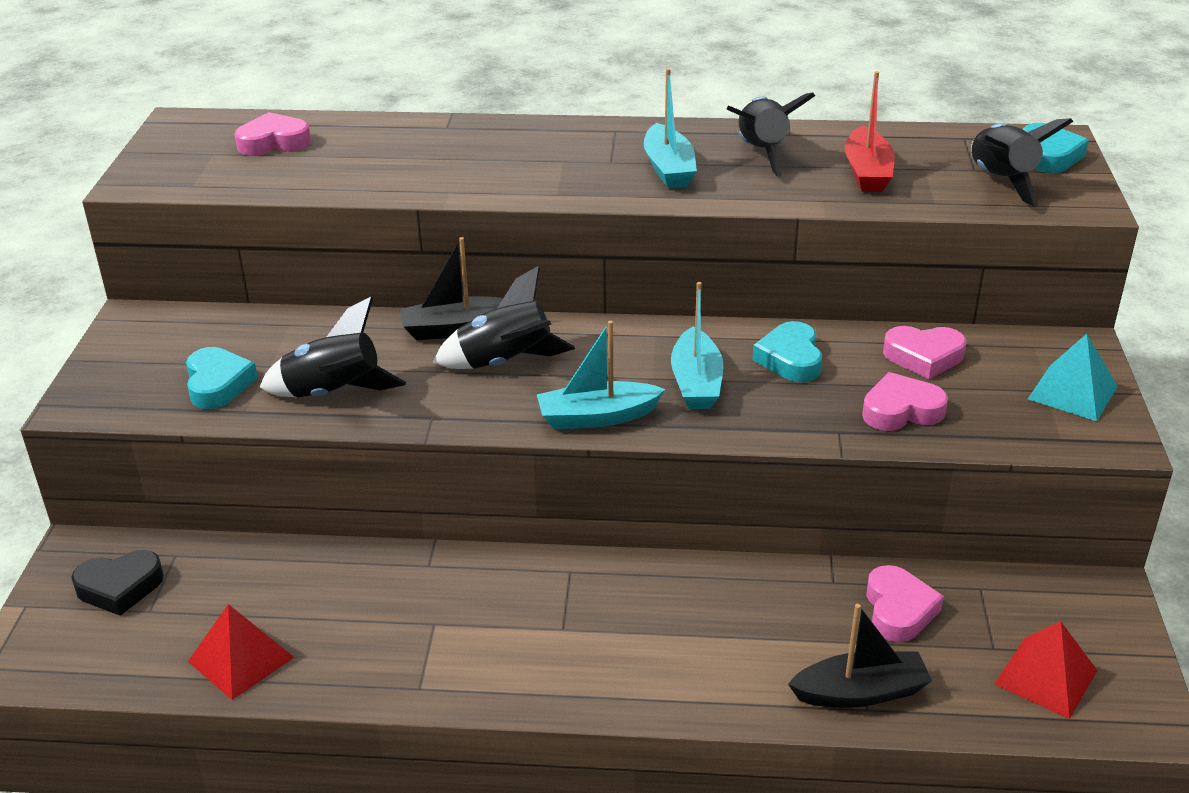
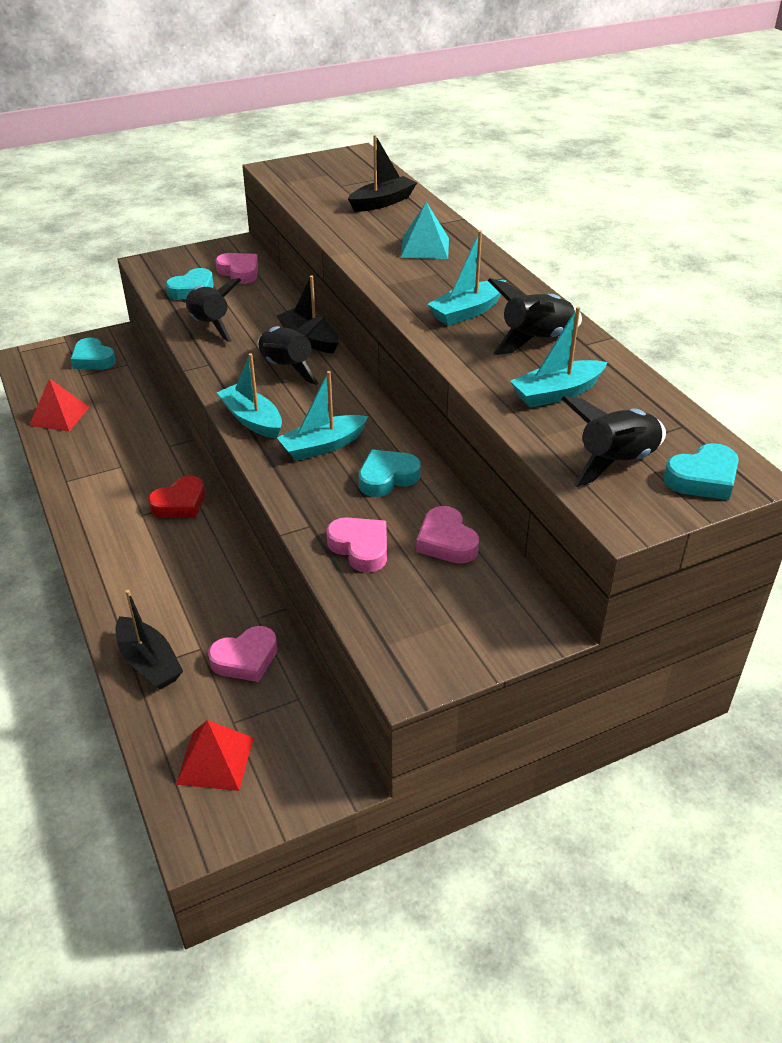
camera: 60 degrees right, 5 degrees up
black heart [71,550,164,616] -> turquoise heart [71,338,116,370]
pink heart [235,112,311,156] -> pink heart moved to [215,253,258,284]
red boat [845,71,895,192] -> turquoise boat [510,307,607,408]
turquoise pyramid [1028,334,1118,421] -> turquoise pyramid moved to [401,202,449,259]
none -> red heart [148,476,205,518]
none -> black boat [348,135,417,212]

